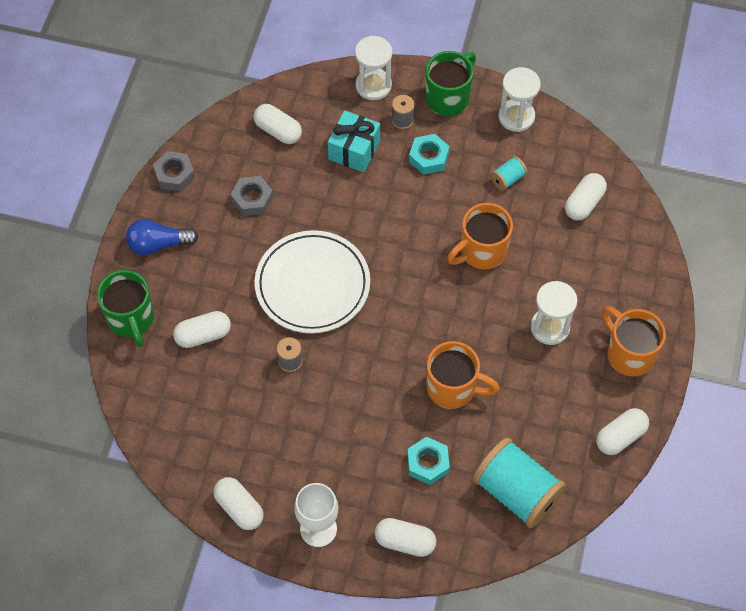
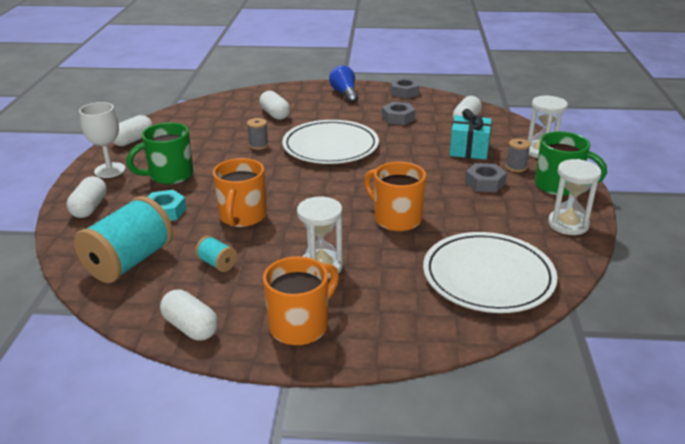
camera: 80 degrees right, 30 degrees down
green mug [97,270,154,347] -> green mug moved to [126,122,193,184]
turquoise nut [409,134,450,175] -> grey nut [465,163,507,192]
turquoise spool [490,156,527,191] -> turquoise spool moved to [195,236,237,272]
white capsule [565,173,607,220] -> white plate [423,232,557,313]

